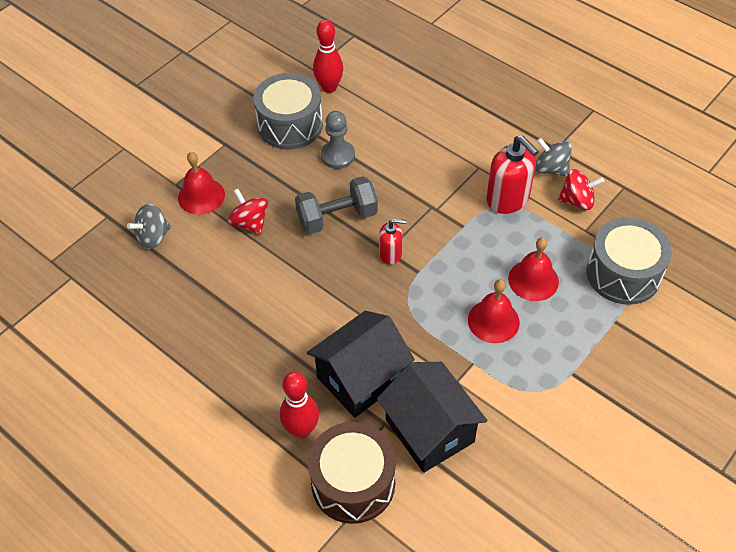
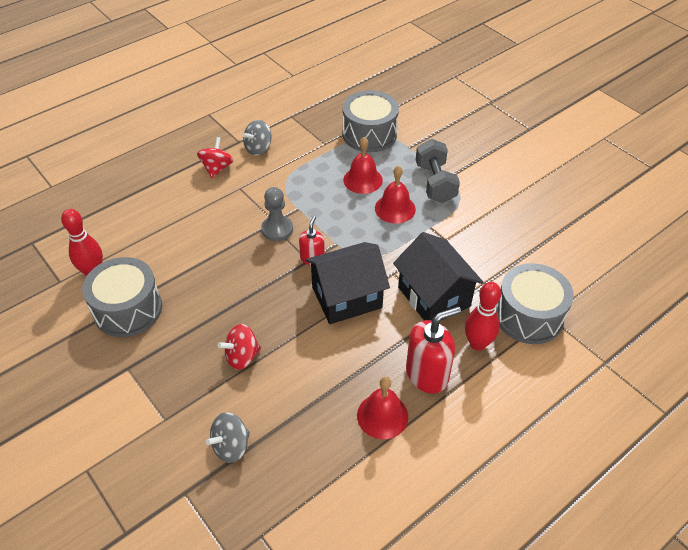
camera: 80 degrees left, 5 degrees down
grey spinning top [127,204,171,249] -> grey spinning top turned 75 degrees clockwise [206,412,250,463]
red bell [178,152,225,215] -> red bell moved to [357,377,408,439]
grey dumbbell [295,176,378,234] -> grey dumbbell moved to [416,139,460,203]
brown drum [308,422,396,524] -> grey drum [496,263,574,344]
grey pawn [321,111,355,169] -> grey pawn moved to [261,187,293,241]
black house [377,362,487,473] -> black house moved to [306,242,390,324]
red soap dispenser [486,135,539,214] -> red soap dispenser moved to [406,306,461,394]
red spinning top [558,169,604,210] -> red spinning top moved to [197,137,233,178]

